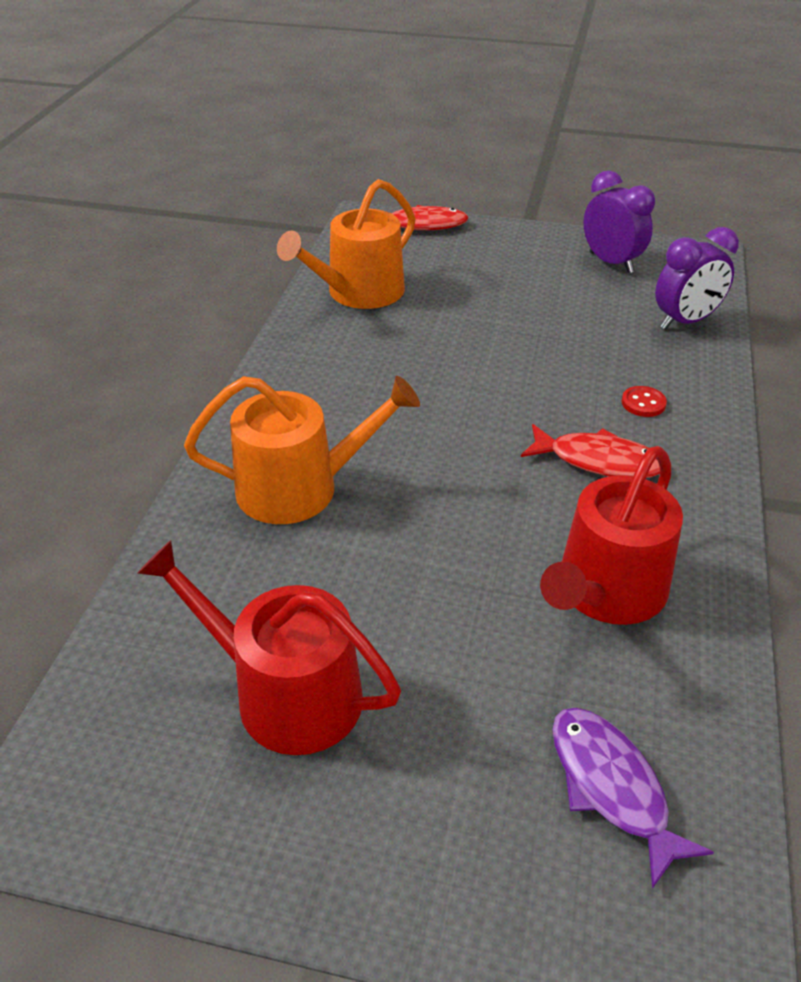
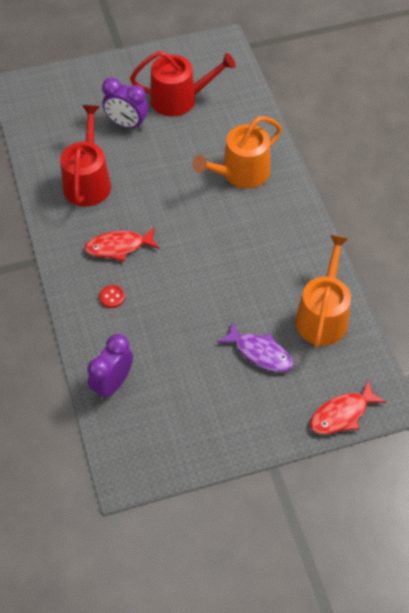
camera: 150 degrees right, 15 degrees up
purple fish [552,708,714,889] -> purple fish moved to [217,322,294,372]
purple clock [583,170,655,273] -> purple clock moved to [102,78,148,130]

